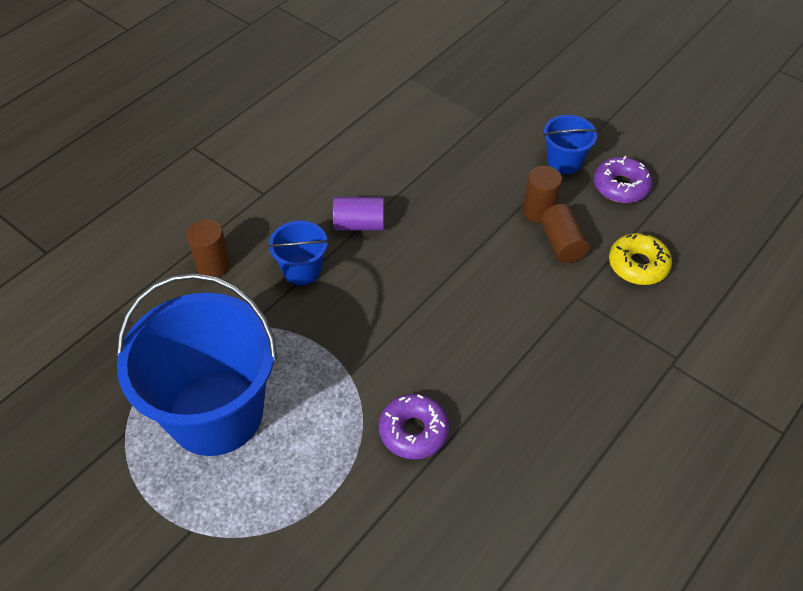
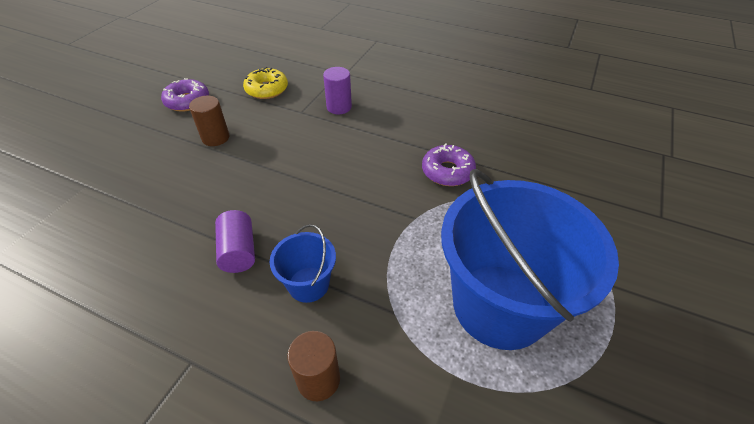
camera: 105 degrees left, 5 degrees down
brown cylinder [540,204,590,263] -> none
blue bucket [543,115,599,174] -> none
none -> purple cylinder [323,67,352,114]

